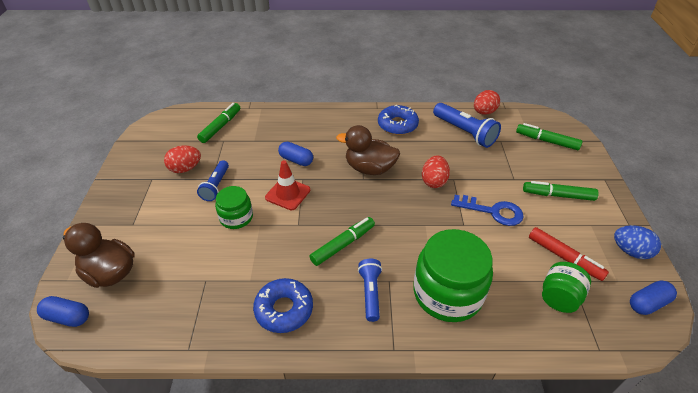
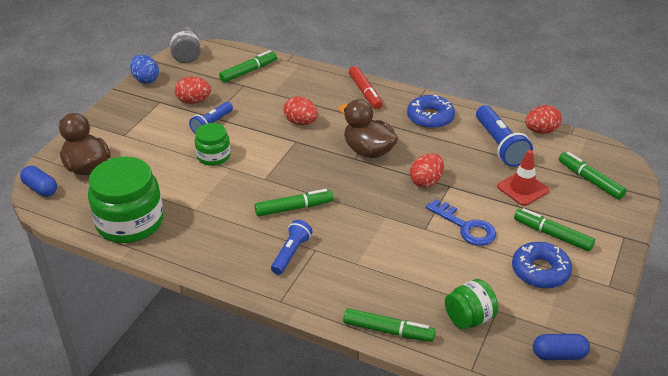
camera: 25 degrees right, 5 degrees down
blue donut [253,278,313,333] -> blue donut moved to [512,242,572,289]
red traffic cone [265,160,310,210] -> red traffic cone moved to [497,150,549,206]
blue capsule [278,142,313,166] -> red egg [284,96,318,125]
green jar [413,229,493,322] -> green jar moved to [88,157,163,243]
red marker [529,227,609,281] -> red marker moved to [349,66,383,109]
blue egg [614,225,661,259] -> blue egg moved to [130,55,159,84]
none -> grey jar [170,27,201,63]
none -> green marker [343,308,436,342]

